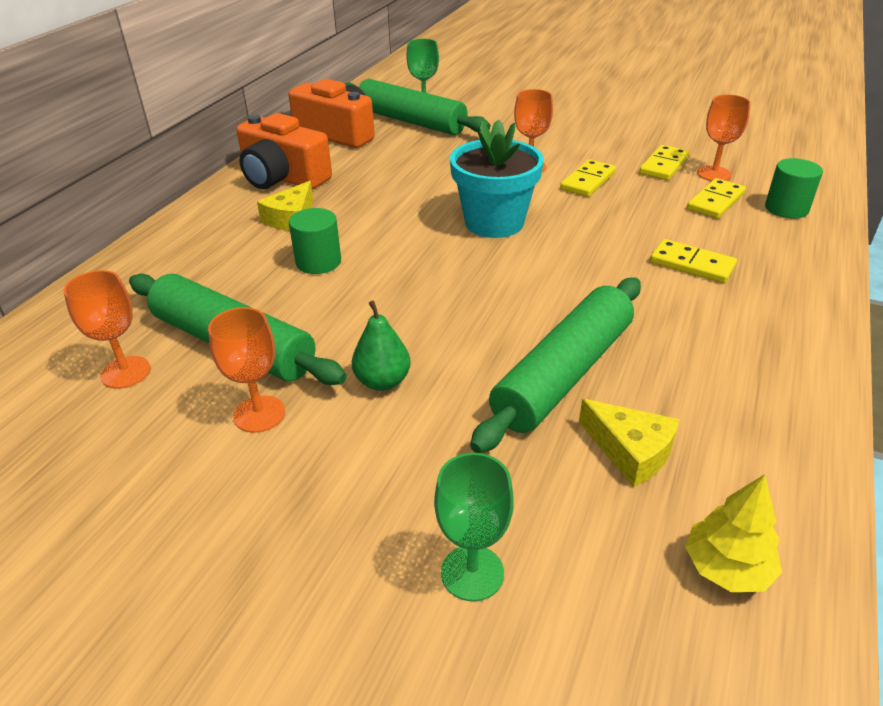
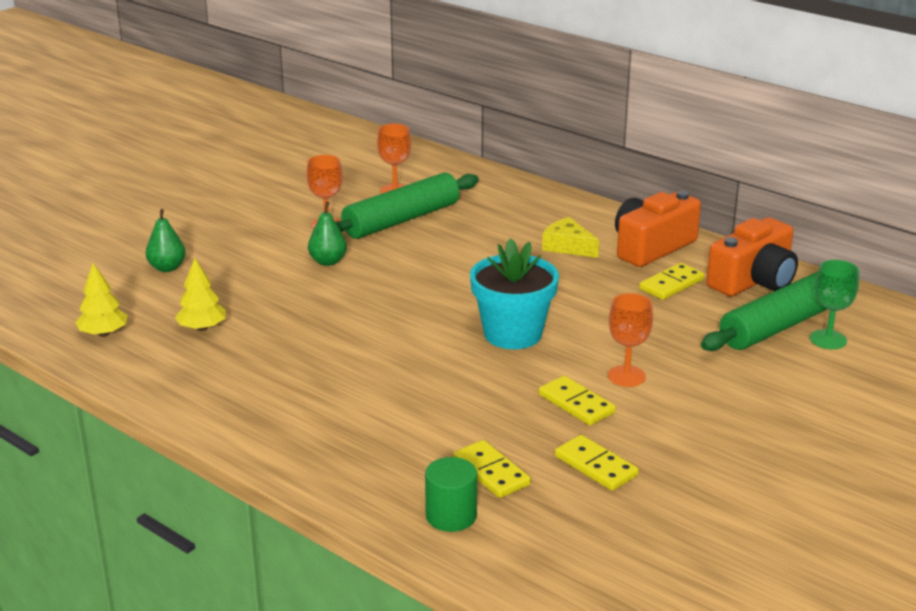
camera: 105 degrees right, 10 degrees down
green cylinder [289,208,341,274] -> none
green goblet [434,453,514,601] -> green pear [146,209,186,272]
green rolling pin [470,278,641,453] -> none
yellow cheese [579,399,680,487] -> yellow tree [175,258,226,331]
yellow domino [650,239,737,283] -> yellow domino moved to [639,263,704,300]
orange goblet [697,94,751,181] -> none

